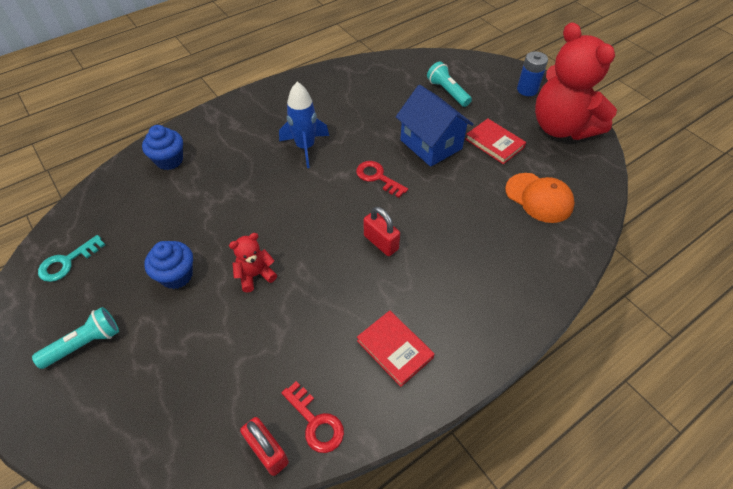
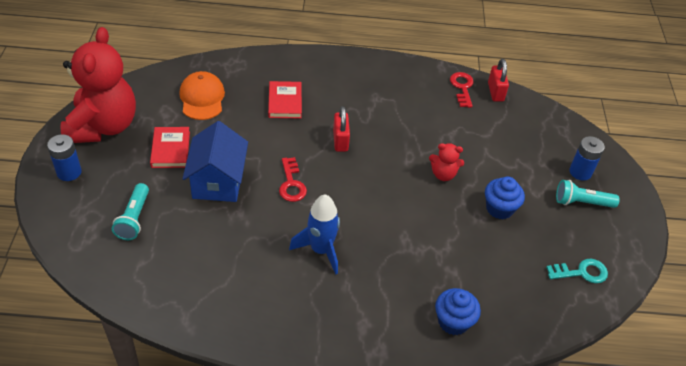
camera: 145 degrees left, 5 degrees down
red book [357,310,434,387] -> red book moved to [268,81,302,118]
none -> blue battery [569,136,605,181]

